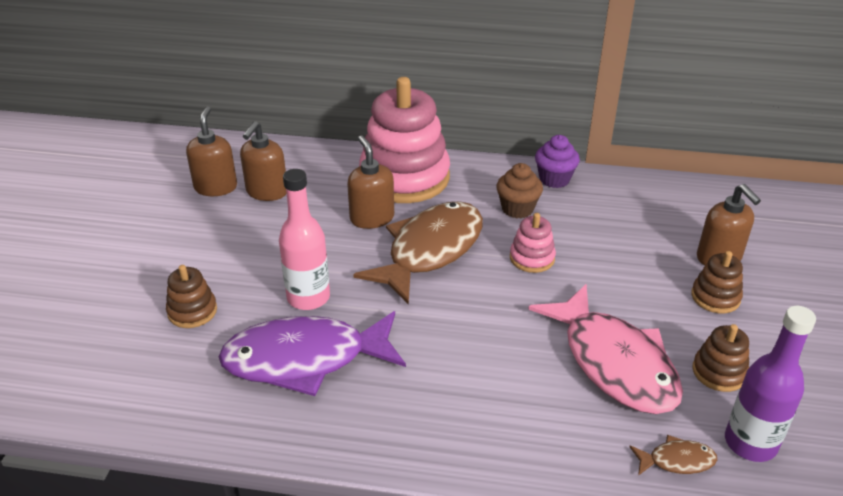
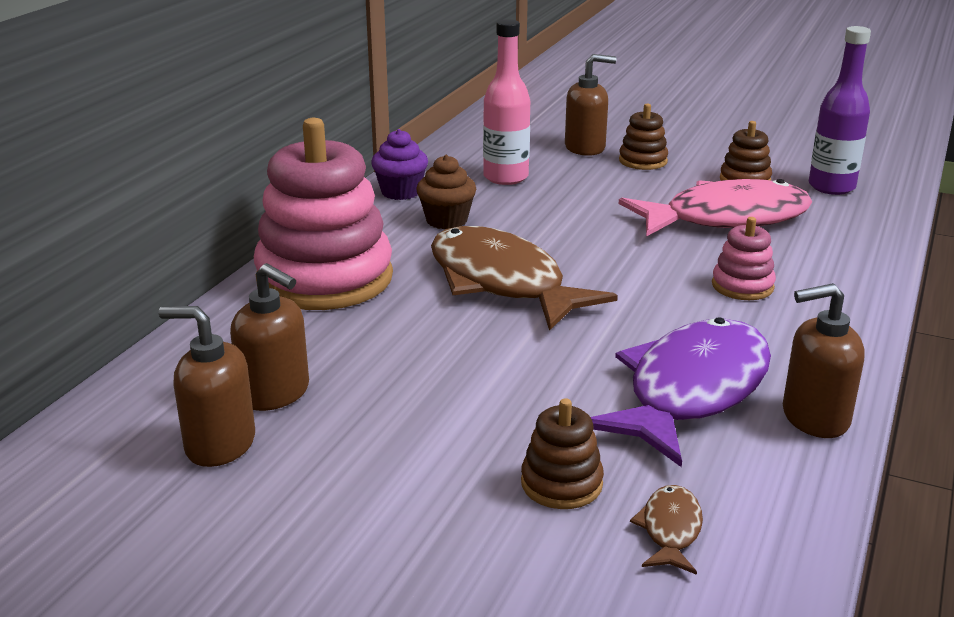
camera: 75 degrees left, 10 degrees down
purple fish [219,311,406,396] -> purple fish turned 150 degrees counterclockwise [591,317,771,467]
pink bottle [279,169,330,310] -> pink bottle moved to [483,19,530,185]
brown soap dispenser [347,136,394,229] -> brown soap dispenser moved to [783,283,865,438]
pink stacking toy [510,213,556,273] -> pink stacking toy moved to [712,217,776,300]
brown fish [629,435,717,476] -> brown fish moved to [630,485,703,575]

